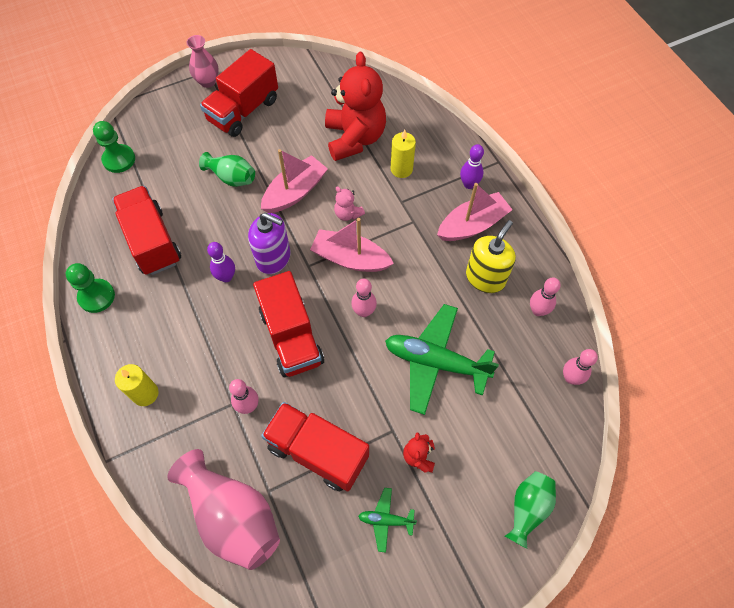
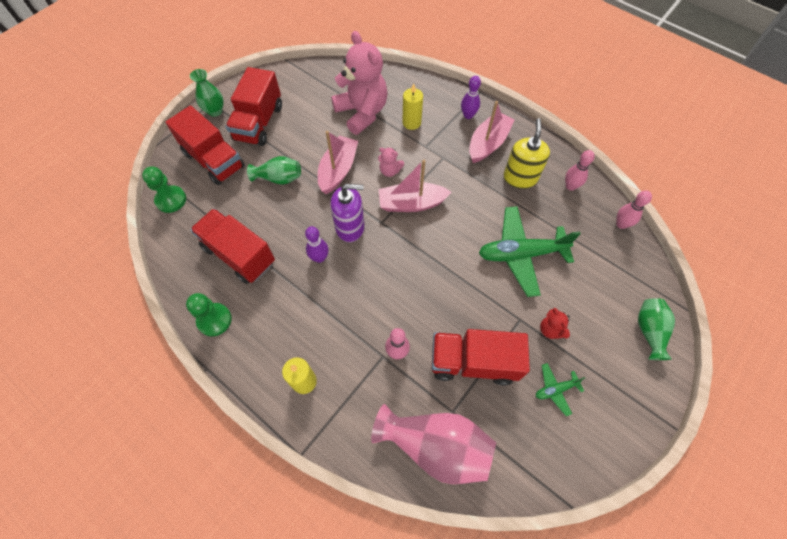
camera: 25 degrees left, 0 degrees up
pink vase [186,35,219,88] -> green vase [190,69,224,117]
red truck [253,271,324,377] -> red truck moved to [166,106,245,185]
red teddy bear [325,52,386,161] -> pink teddy bear [331,31,388,135]
pink bowling pin [351,279,377,317] -> none

